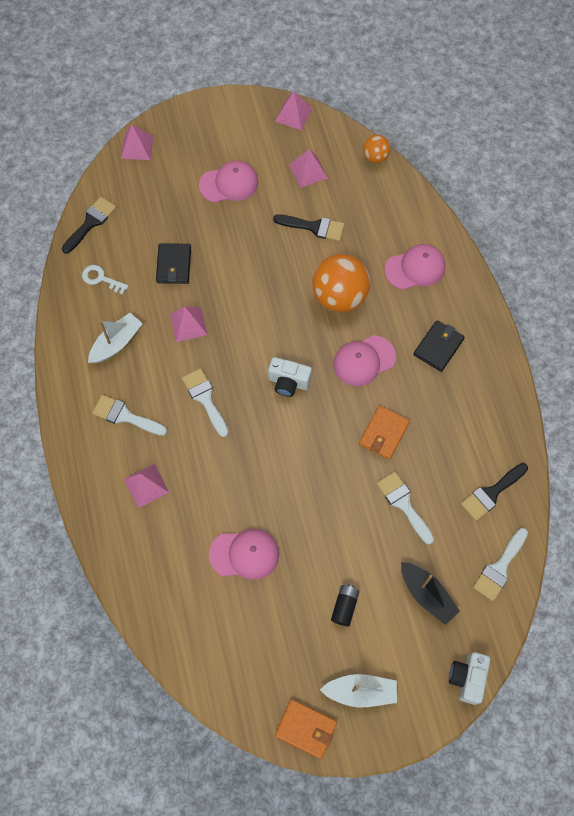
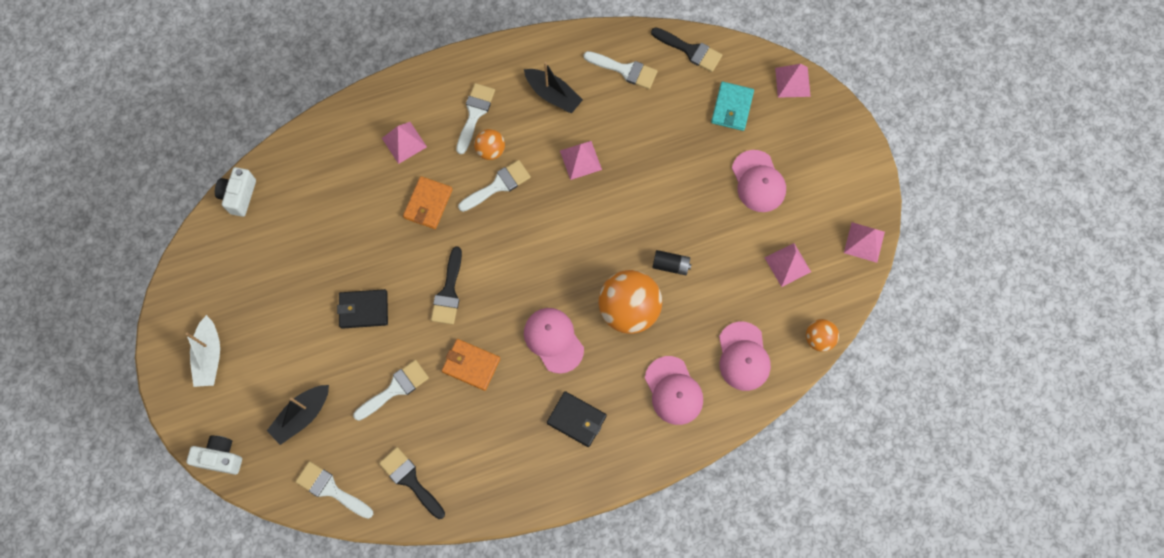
camera: 85 degrees right, 5 degrees up
white key [82,265,128,295] -> white brush [583,51,657,89]
white boat [88,313,143,363] -> black boat [524,62,583,113]
black wallet [156,243,191,284] -> black wallet moved to [337,289,388,329]
pink cap [209,529,279,580] -> pink cap moved to [719,322,771,391]
white camera [268,357,312,397] -> white camera moved to [215,167,256,217]
black brush [273,214,344,241] -> black brush moved to [431,246,462,325]
orange wallet [275,699,337,759] -> orange wallet moved to [403,176,453,229]
black battery [331,585,360,626] -> black battery moved to [652,250,692,275]
none -> orange ball [474,129,505,160]
none -> turquoise wallet [711,82,754,131]

